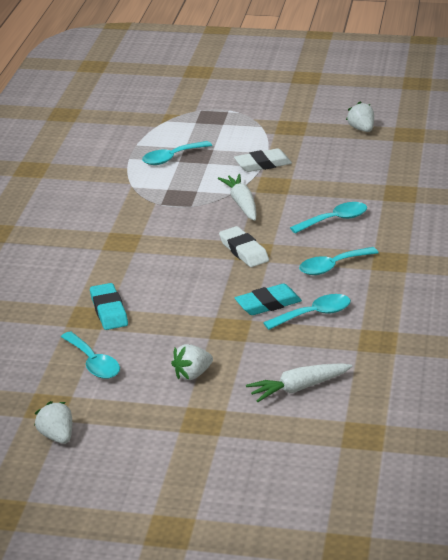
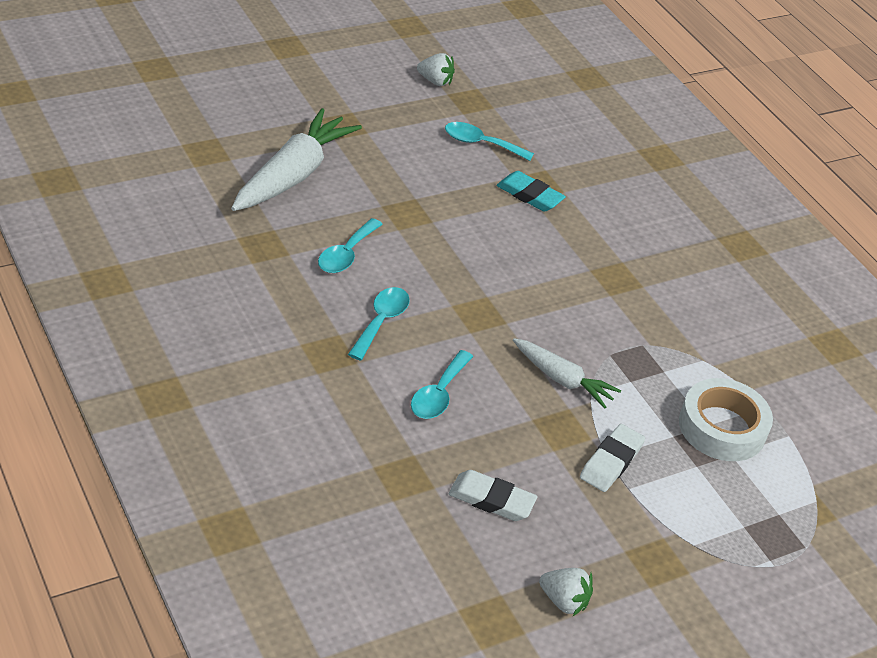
camera: 135 degrees right, 10 degrees up
turquoise spoon [142,141,212,165] -> white tape [679,378,773,461]
white strawberry [171,344,213,380] -> none
white eraser [219,226,269,267] -> white eraser moved to [449,470,537,521]
turquoise eraser [235,284,302,315] -> none
white carrot [246,363,353,402] -> white carrot [231,108,362,211], size x1.76

